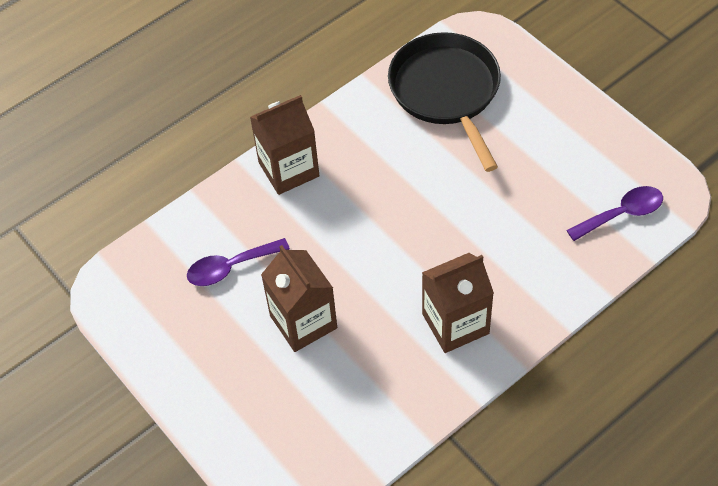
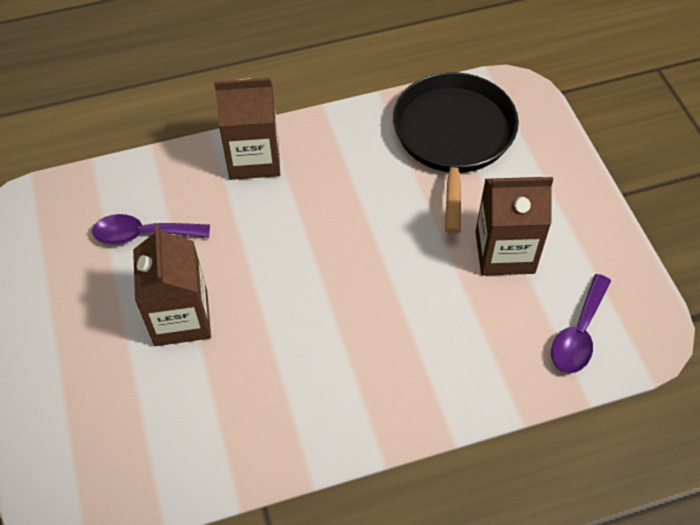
camera: 20 degrees right, 0 degrees up
brown carton [422,253,494,353] -> brown carton moved to [475,177,553,276]
purple spoon [566,186,663,241] -> purple spoon turned 120 degrees clockwise [551,274,611,373]

